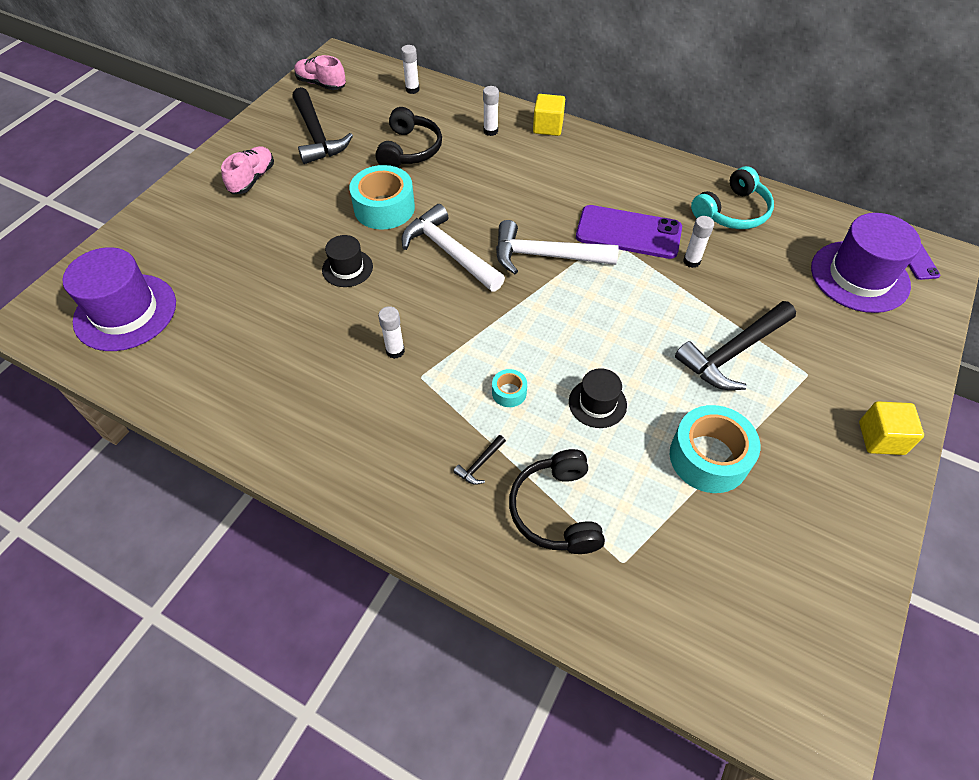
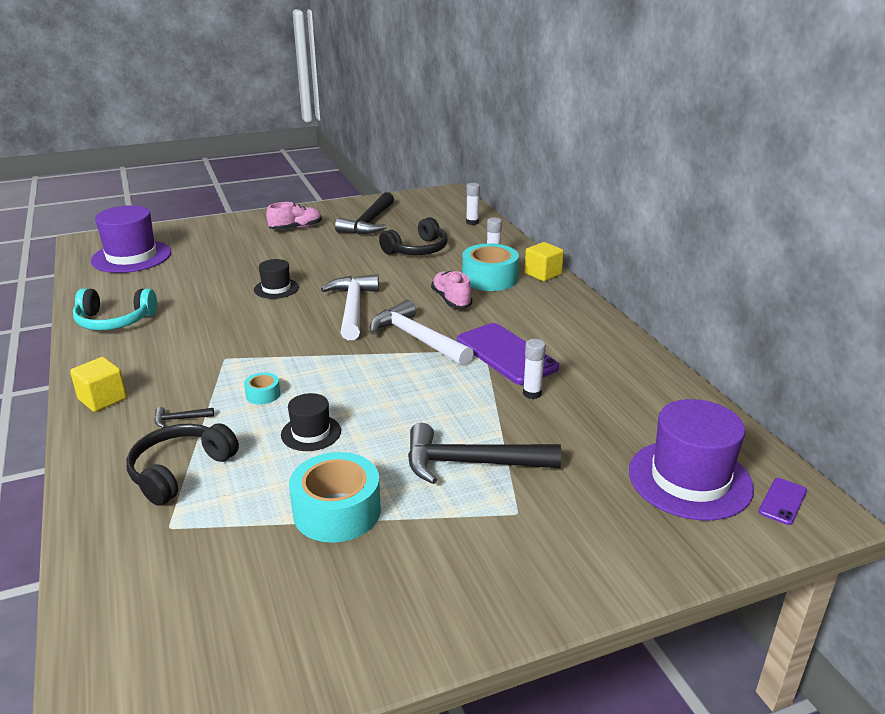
camera: 40 degrees right, 25 degrees down
pink shoe [295,55,346,90] -> pink shoe moved to [431,271,472,308]
turquoise tape [349,165,415,229] -> turquoise tape moved to [462,244,519,291]
white glue stick [378,306,405,359] -> none
turquoise headphones [691,166,774,229] -> turquoise headphones moved to [73,288,157,330]
yellow cube [859,401,924,455] -> yellow cube moved to [70,357,127,412]

